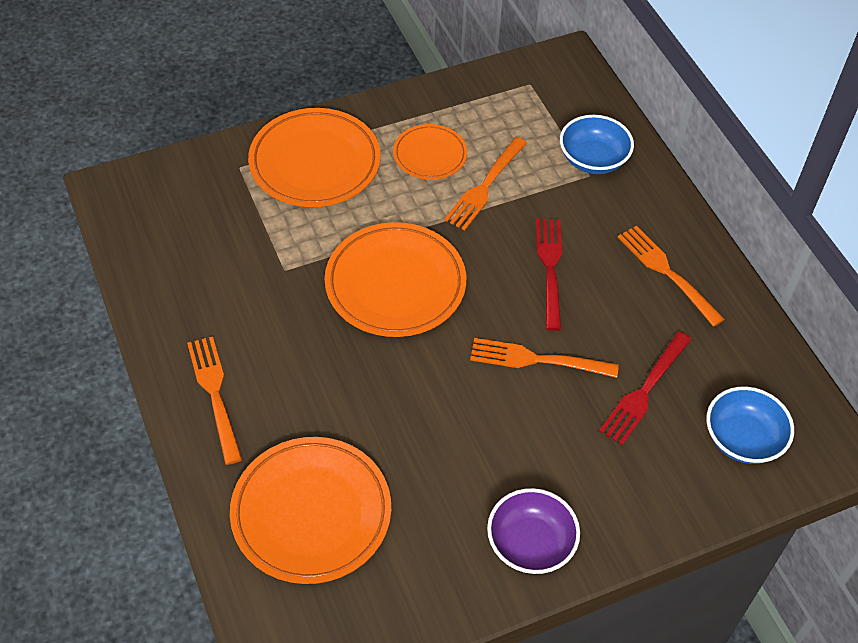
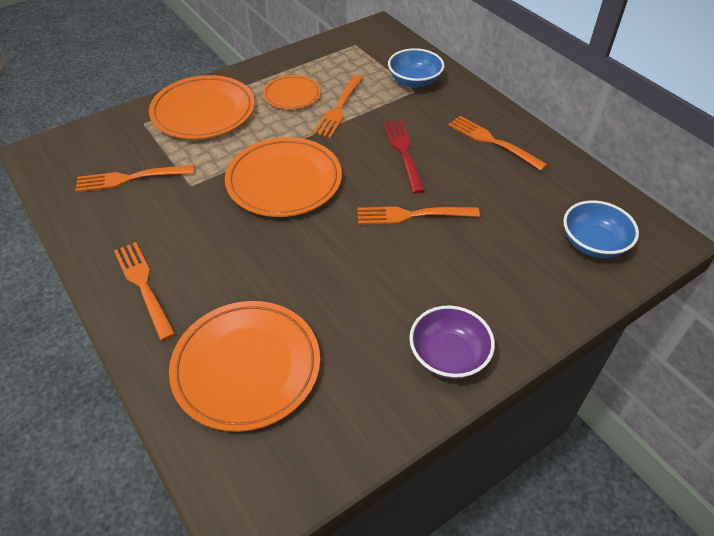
camera: 10 degrees left, 5 degrees down
red fork [599,332,692,445] -> none
none -> orange fork [75,165,194,192]

